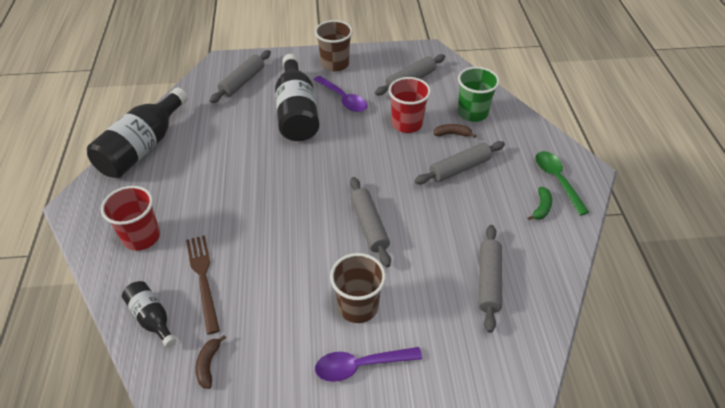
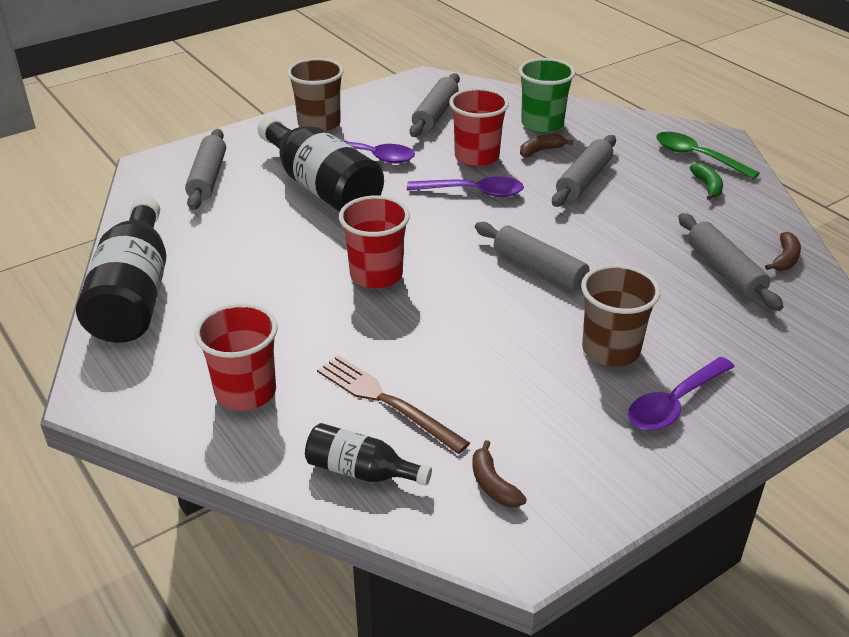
camera: 30 degrees left, 10 degrees down
none -> red cup [339,196,410,289]
none -> purple spoon [407,176,524,197]
none -> brown banana [765,232,801,271]

